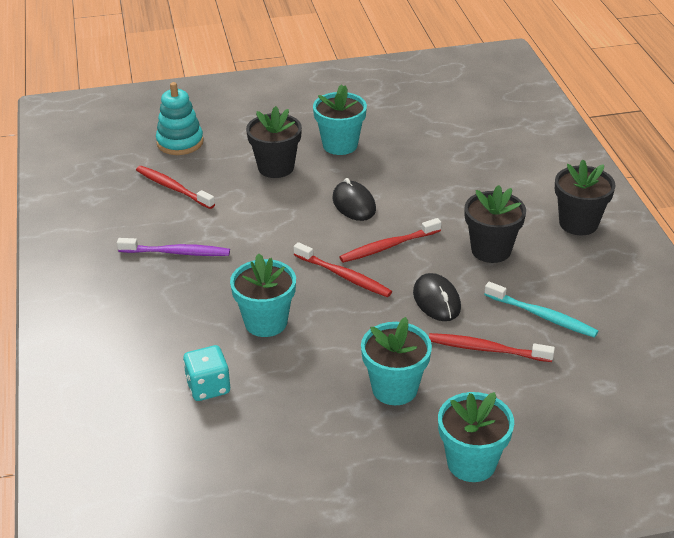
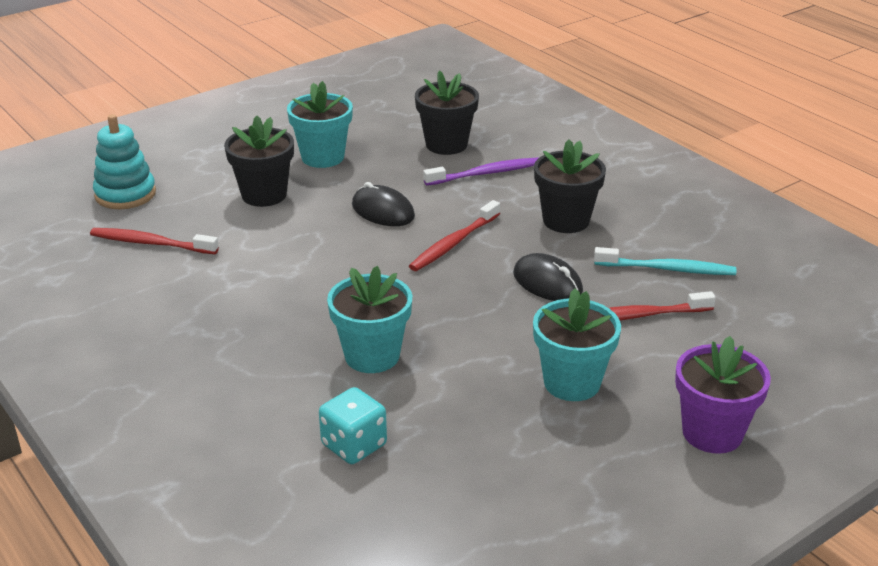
camera: 25 degrees left, 5 degrees down
purple toothbrush [117,238,230,256] -> purple toothbrush moved to [423,158,538,186]
red toothbrush [293,242,392,297] -> none
turquoise flower pot [438,392,514,482] -> purple flower pot [675,336,771,454]
black flower pot [555,159,616,235] -> black flower pot moved to [415,71,479,155]

